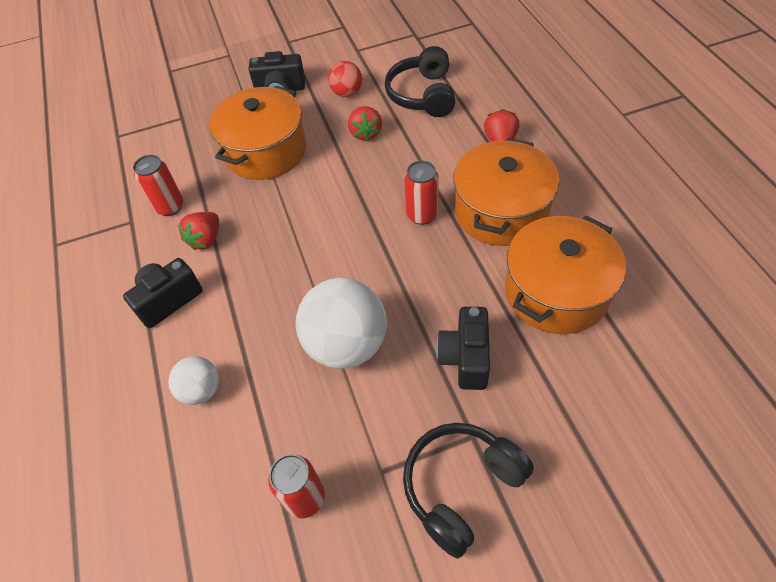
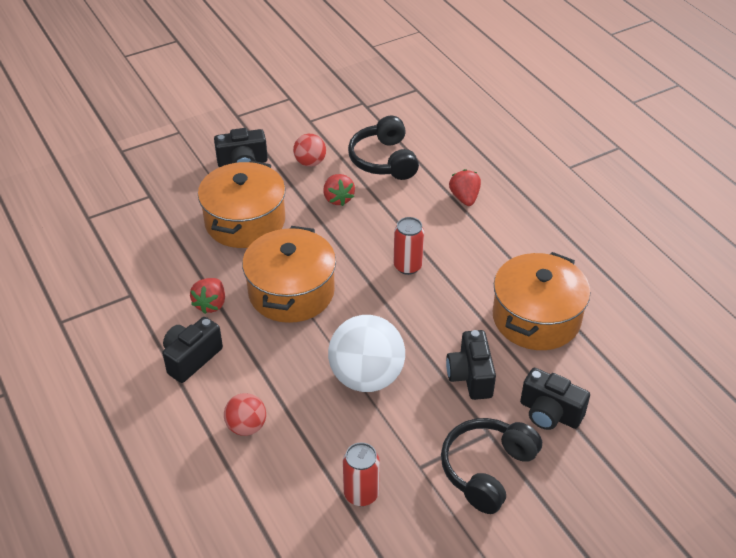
camera: 15 degrees left, 10 degrees down
red can [133,155,183,216] -> none
white ball [168,356,219,405] -> red ball [224,393,266,436]
orange pot [453,138,560,246] -> orange pot moved to [242,226,336,323]
none -> black camera [520,368,590,430]

